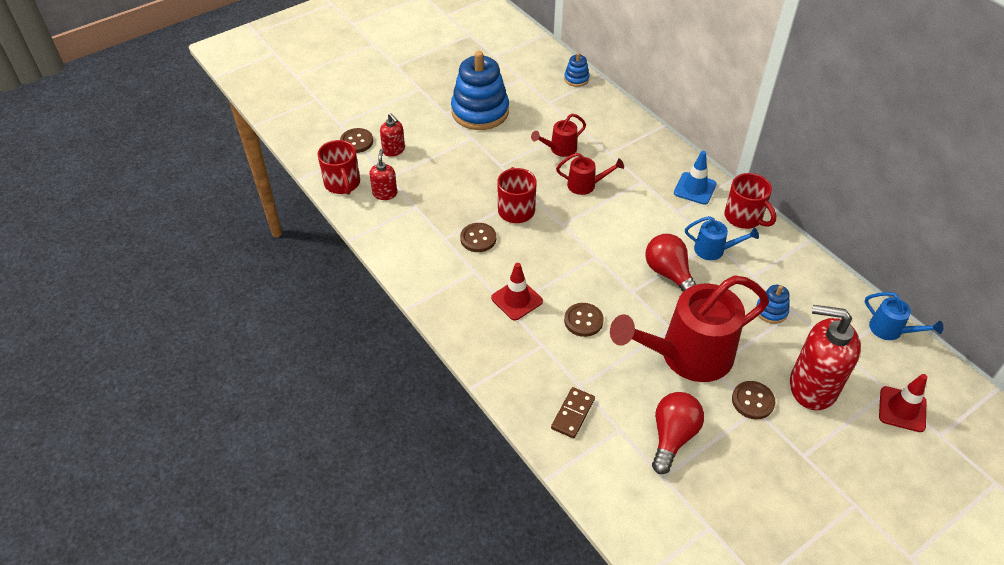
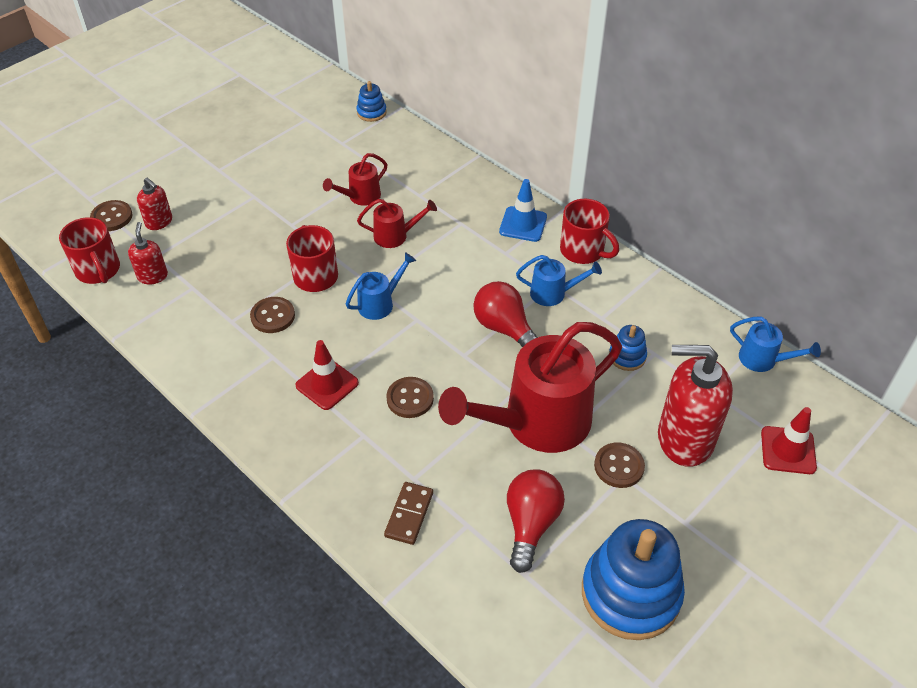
camera: 10 degrees left, 0 degrees up
blue stacking toy [451,51,509,130] -> blue stacking toy moved to [582,519,685,640]
none -> blue watering can [346,252,416,320]

